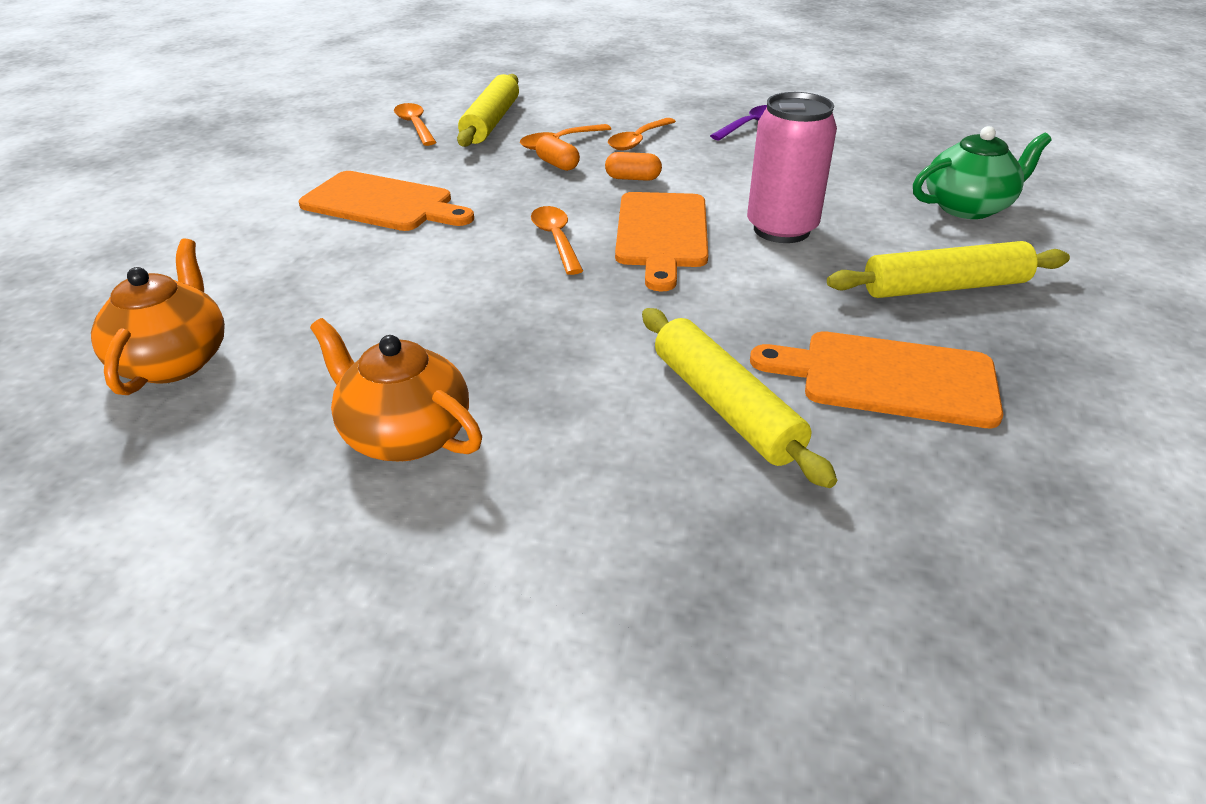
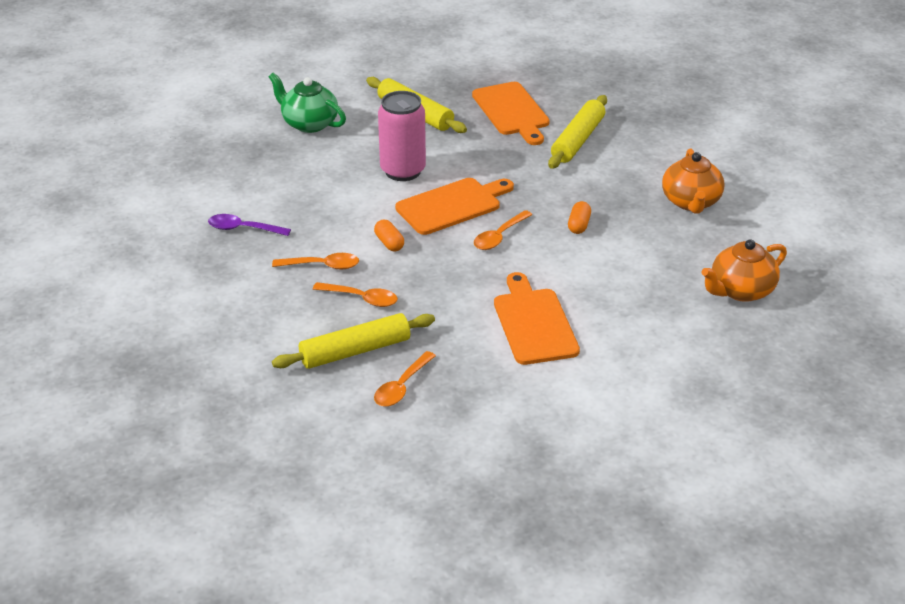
camera: 125 degrees left, 0 degrees up
orange capsule [536,135,580,171] -> orange capsule moved to [568,201,591,234]

